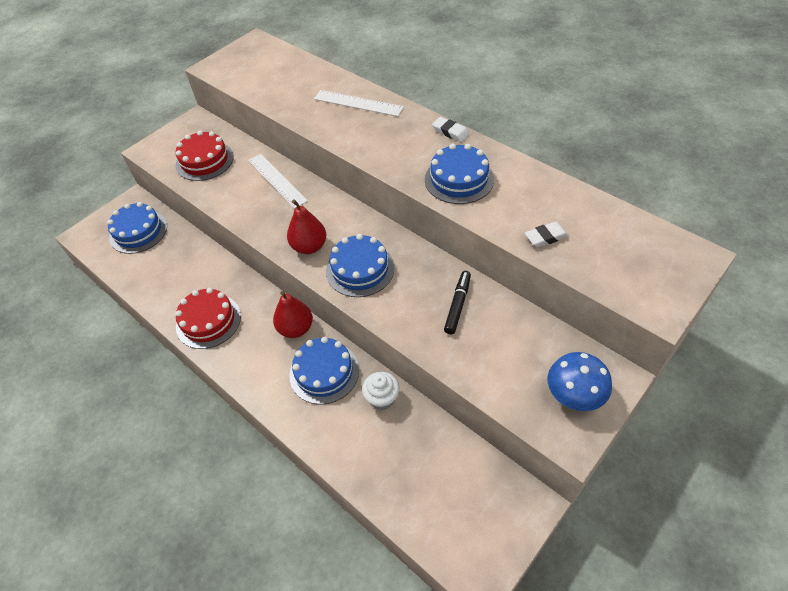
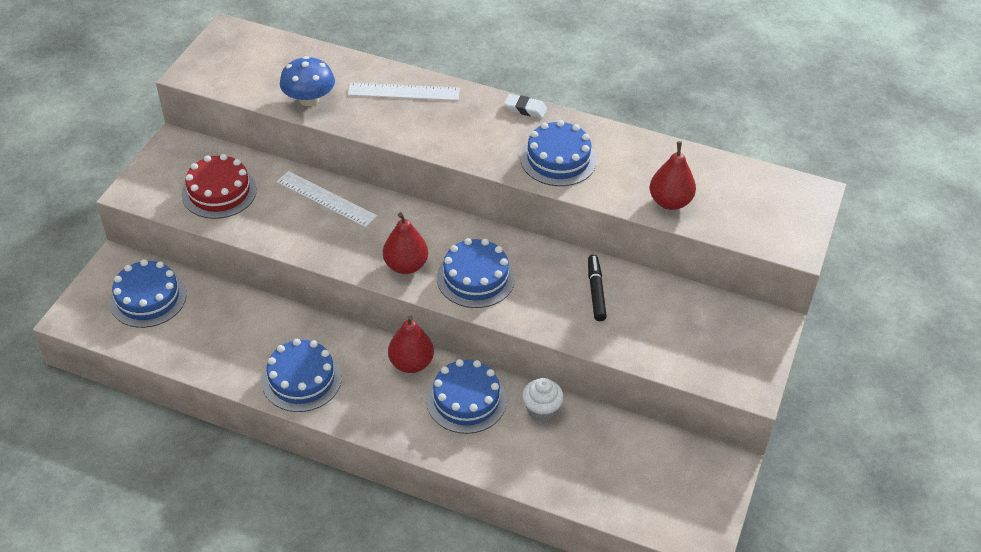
camera: 25 degrees left, 5 degrees down
red cake [175,288,241,349] -> blue cake [262,339,342,412]
white eraser [525,222,569,247] -> red pear [650,141,696,210]
blue mushroom [548,352,612,411] -> blue mushroom moved to [280,56,335,106]

